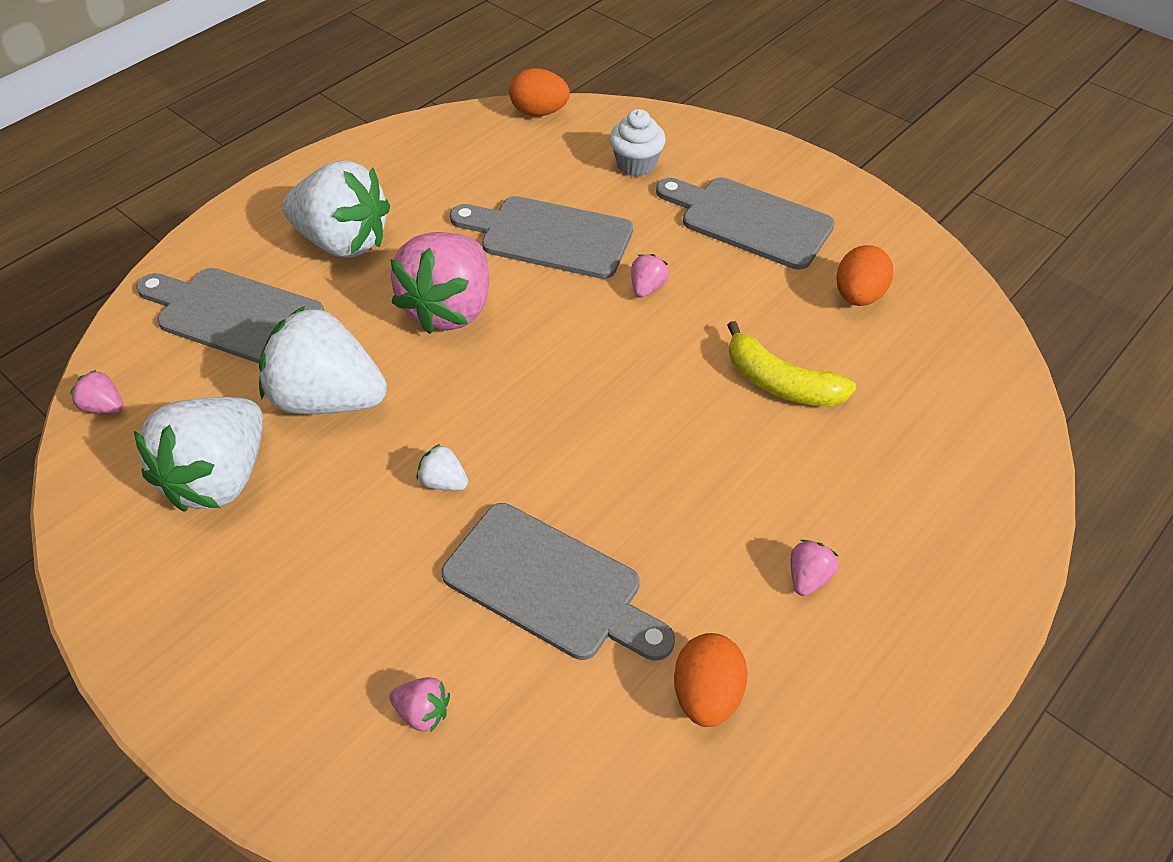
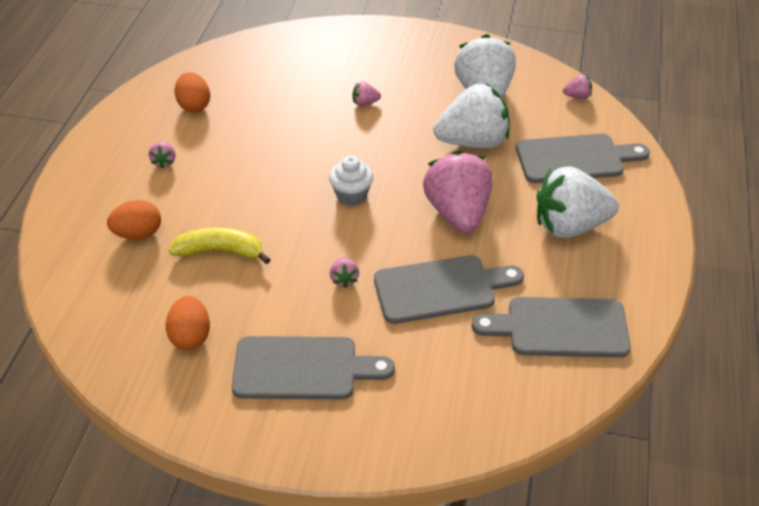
camera: 150 degrees right, 5 degrees down
pink strawberry [389,677,450,732] -> pink strawberry moved to [352,82,381,107]
white strawberry [417,444,468,491] -> none
grey cutting board [442,503,675,661] -> grey cutting board moved to [472,297,631,358]
orange egg [509,68,570,116] -> orange egg moved to [107,200,161,240]
white cupcake [610,109,666,177] -> white cupcake moved to [329,156,373,206]

